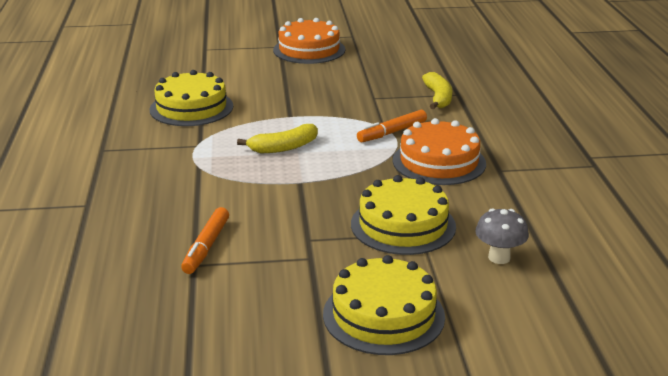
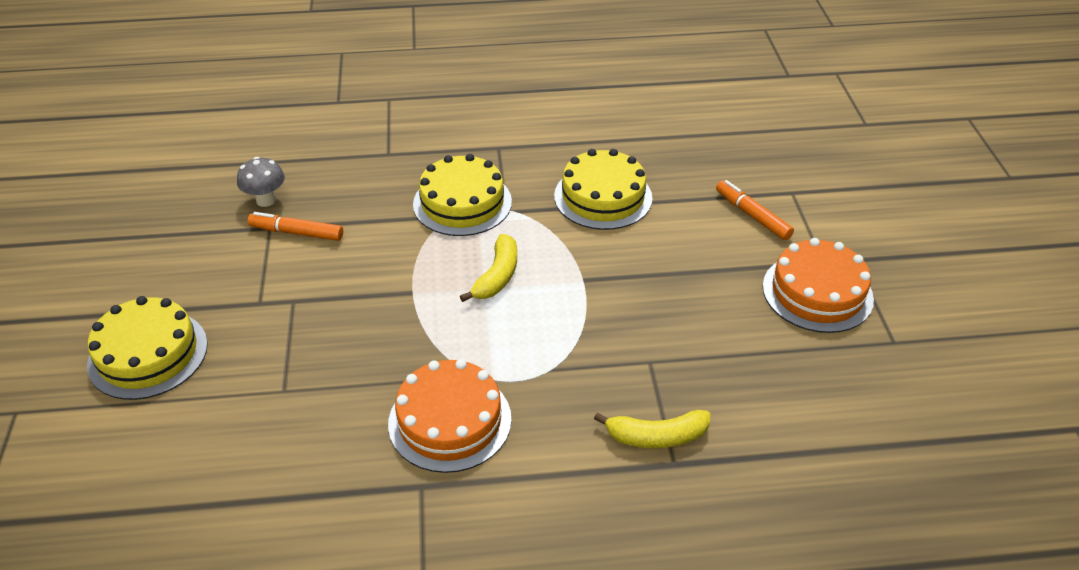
camera: 90 degrees right, 15 degrees up
yellow banana [237,124,318,153] -> yellow banana turned 135 degrees counterclockwise [460,234,517,302]
yellow cake [351,175,456,255] -> yellow cake moved to [413,154,512,236]
orange marker [357,110,427,142] -> orange marker moved to [716,180,794,240]
grey mushroom [475,208,529,264] -> grey mushroom moved to [237,157,285,207]

